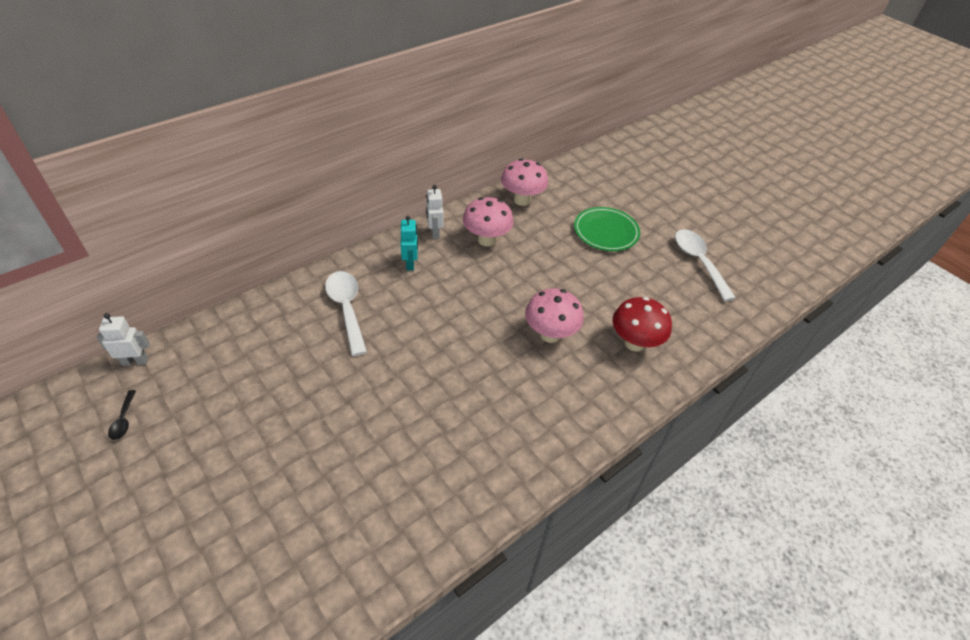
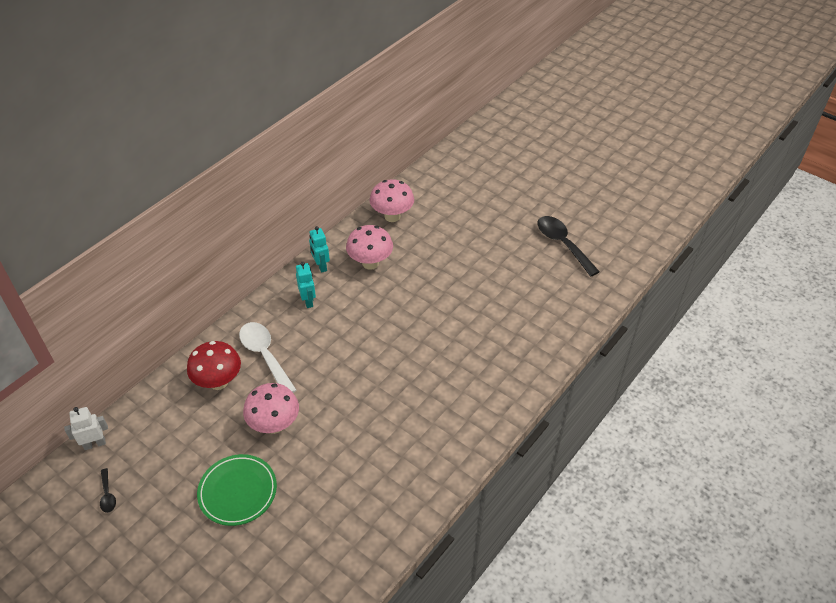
camera: 10 degrees left, 0 degrees up
white robot [426,185,444,239] -> turquoise robot [309,226,330,273]
pink mushroom [525,288,584,343] -> pink mushroom moved to [243,383,299,434]
green plate [574,207,640,251] -> green plate moved to [197,454,277,526]
red mushroom [613,297,672,351] -> red mushroom moved to [187,341,241,390]
white spoon [675,229,736,301] -> black spoon [538,216,600,277]

